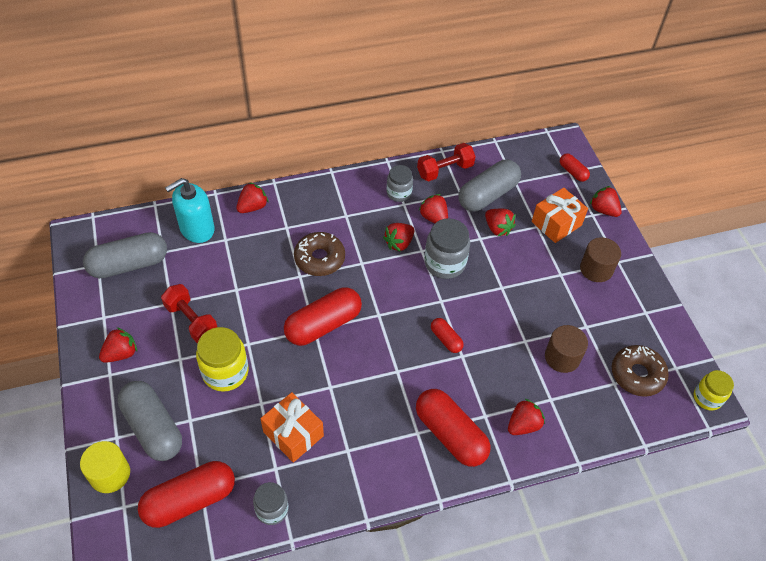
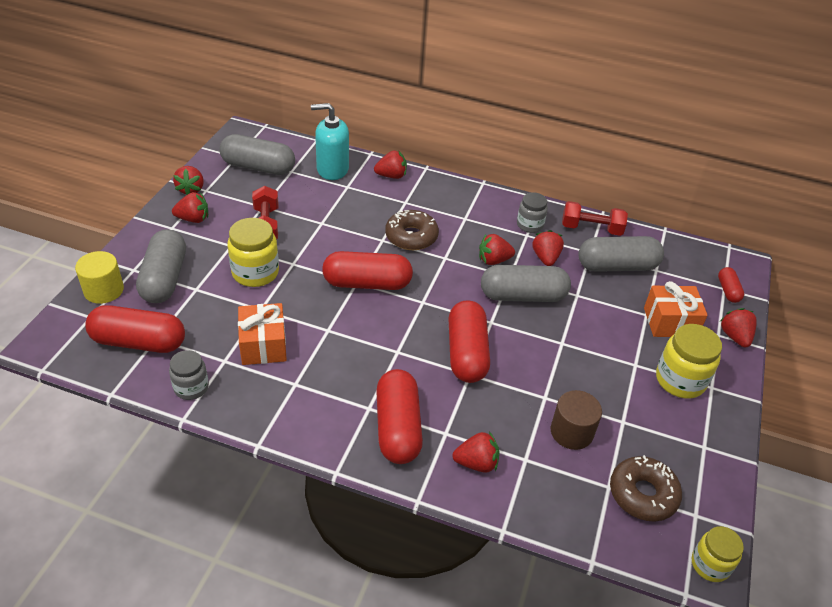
camera: 35 degrees right, 10 degrees down
grey jar [424,218,470,279] -> grey capsule [481,265,571,302]
red capsule [431,318,464,353] -> red capsule [448,300,490,383], size x2.00
red strawberry [485,209,516,236] -> red strawberry moved to [173,166,204,195]
brown cylinder [580,237,621,282] -> yellow jar [656,324,722,399]

